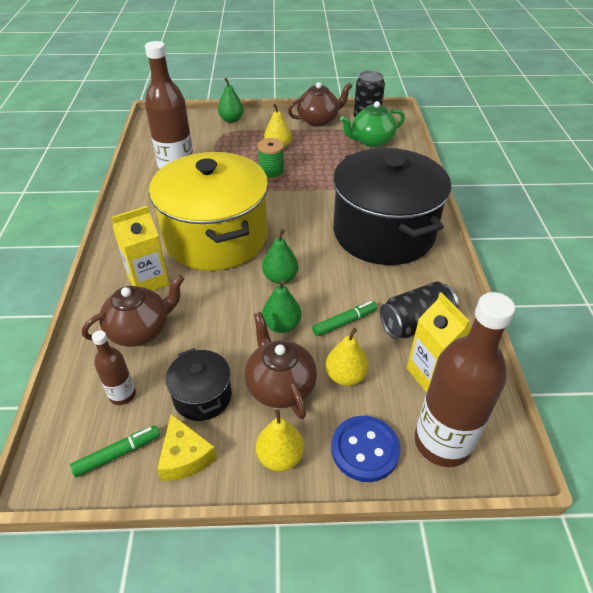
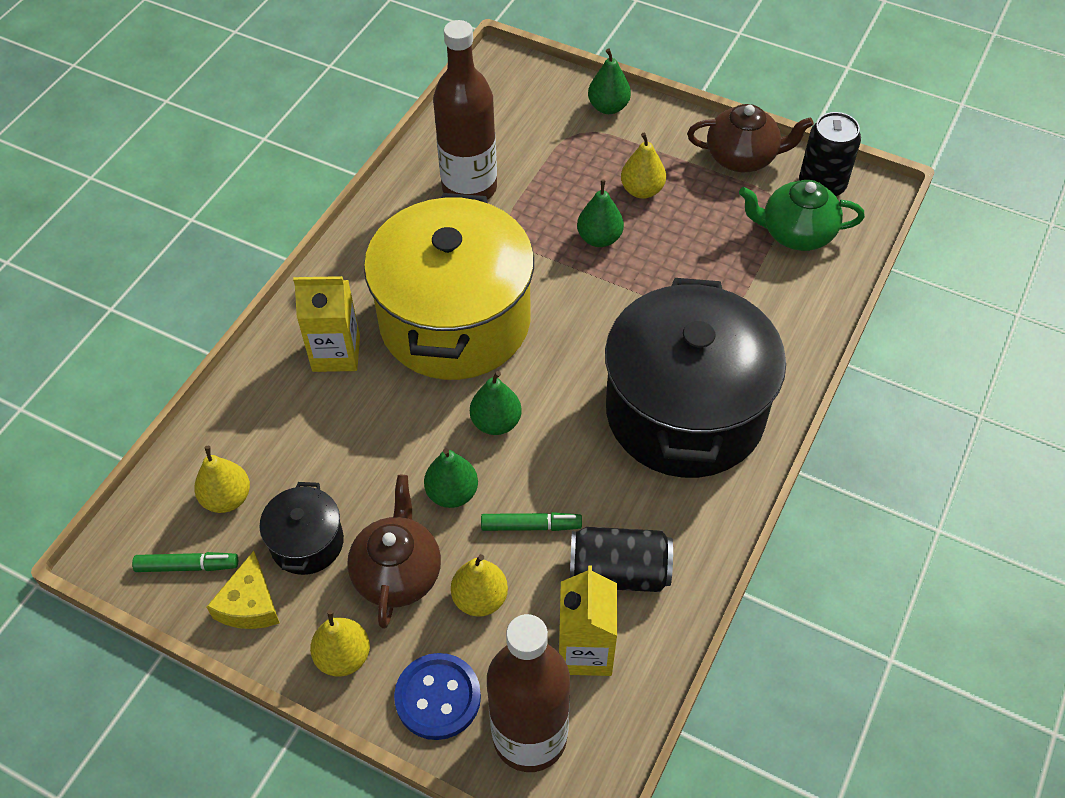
camera: 30 degrees right, 10 degrees up
brown teapot [82,275,184,347] -> none
brown bottle [92,330,136,405] -> yellow pear [194,446,250,513]
green spool [257,138,284,181] -> green pear [577,180,624,247]

